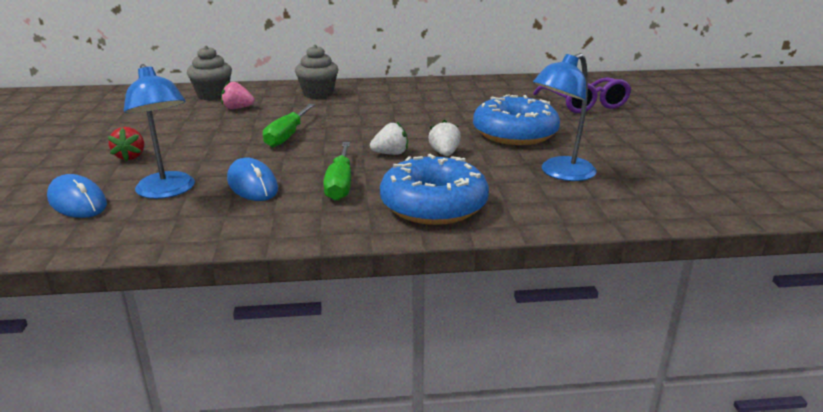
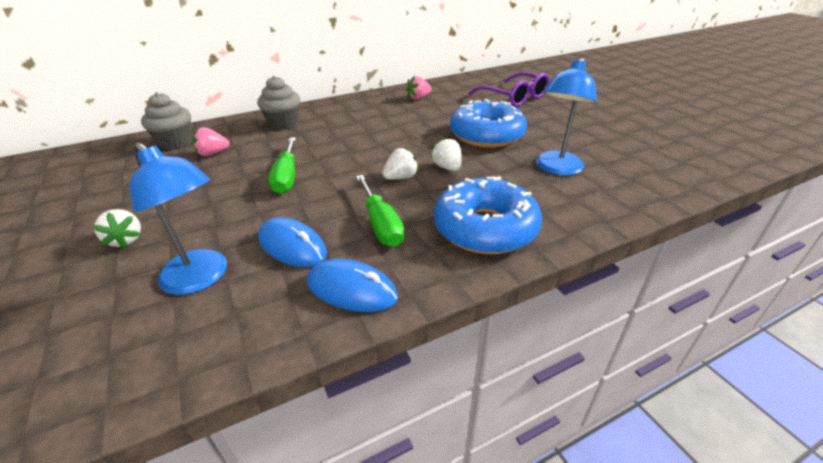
camera: 20 degrees left, 10 degrees up
blue mouse [47,174,107,218] -> blue mouse moved to [307,259,398,312]
red strawberry [108,127,144,161] -> white strawberry [93,209,141,248]
none -> pink strawberry [406,76,432,100]

